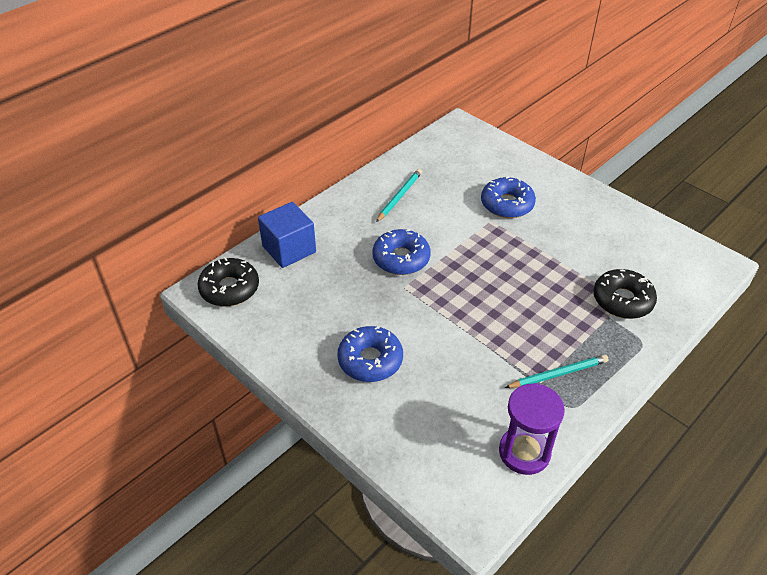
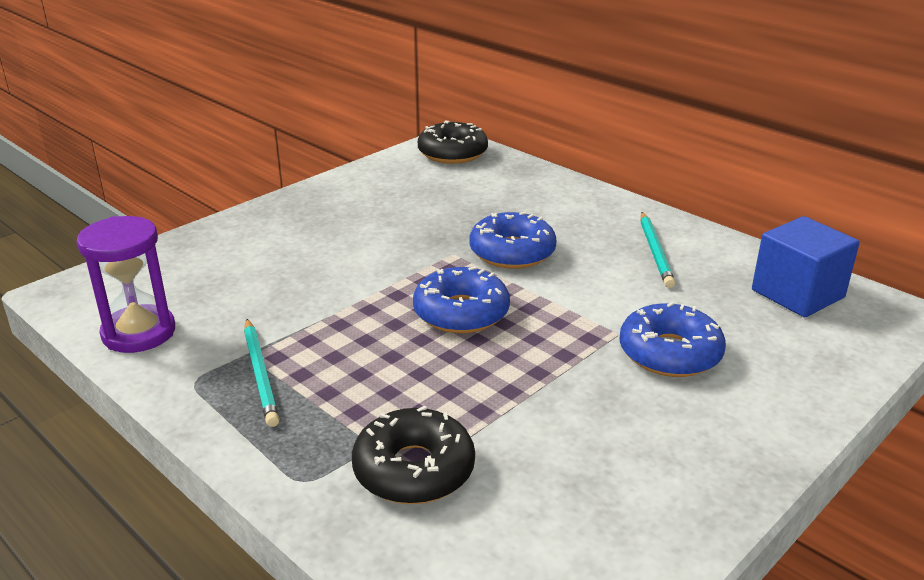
camera: 90 degrees right, 15 degrees down
blue cube [258,202,316,268] -> blue cube moved to [752,216,860,317]
blue donut [337,326,403,382] -> blue donut moved to [413,266,510,333]
turquoise pencil [376,169,422,222] -> turquoise pencil turned 60 degrees clockwise [640,212,675,288]

